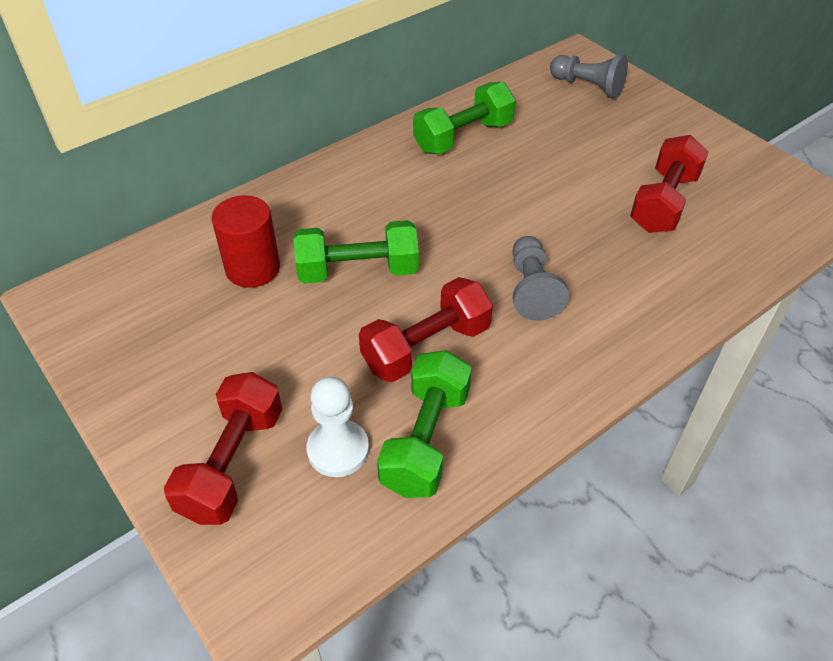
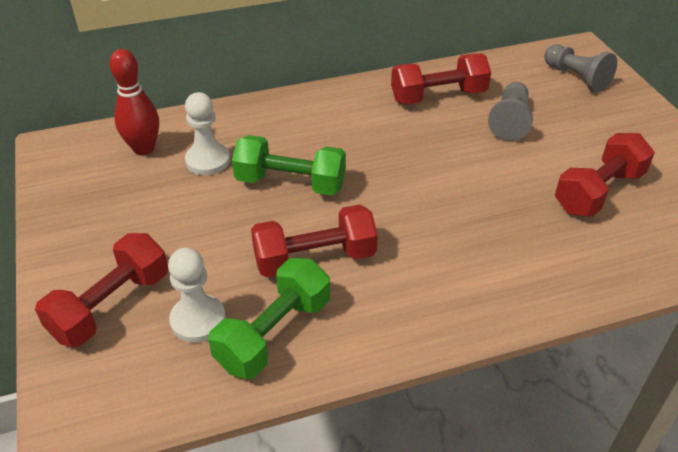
camera: 20 degrees right, 5 degrees down
red cylinder [211,195,280,288] -> white pawn [185,92,230,175]
green dumbbell [413,82,516,154] -> red dumbbell [391,53,491,105]
grey pawn [512,236,569,321] -> grey pawn moved to [488,82,533,141]
none -> red bowling pin [110,49,159,155]

